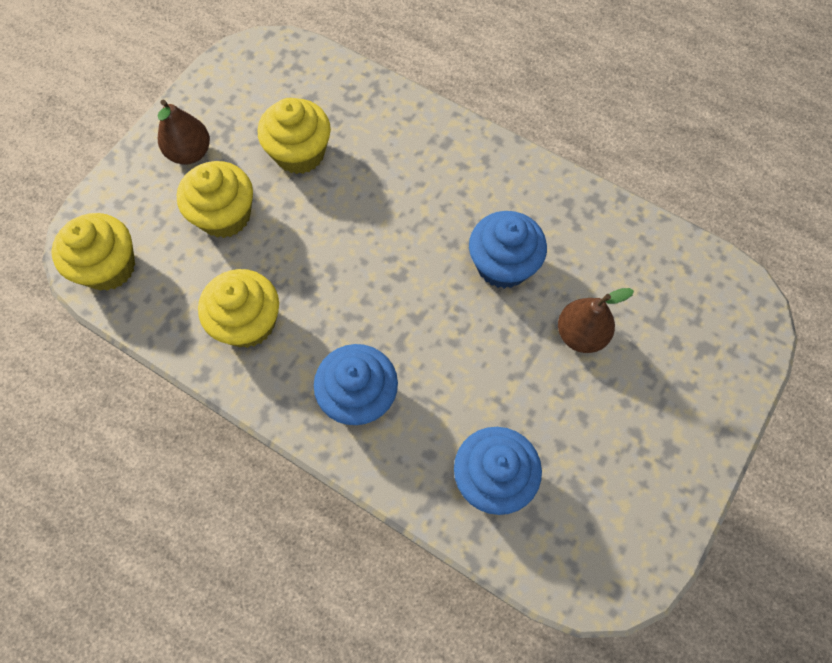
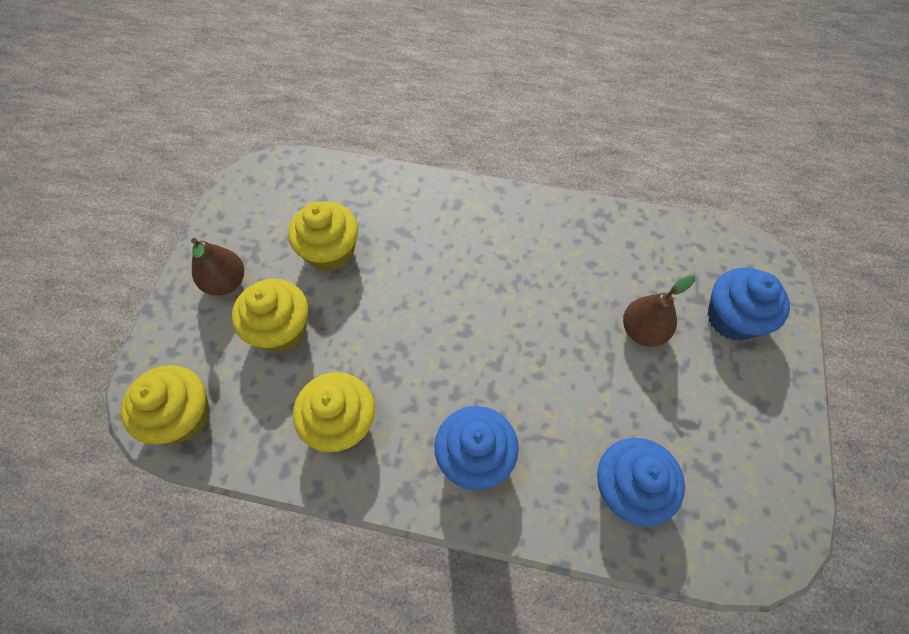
camera: 20 degrees left, 5 degrees down
blue cupcake [469,211,547,289] -> blue cupcake moved to [707,267,790,341]

